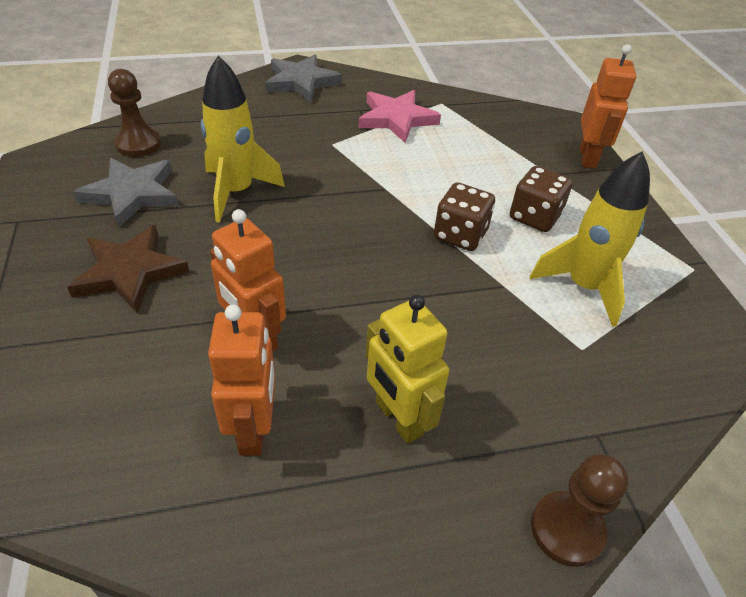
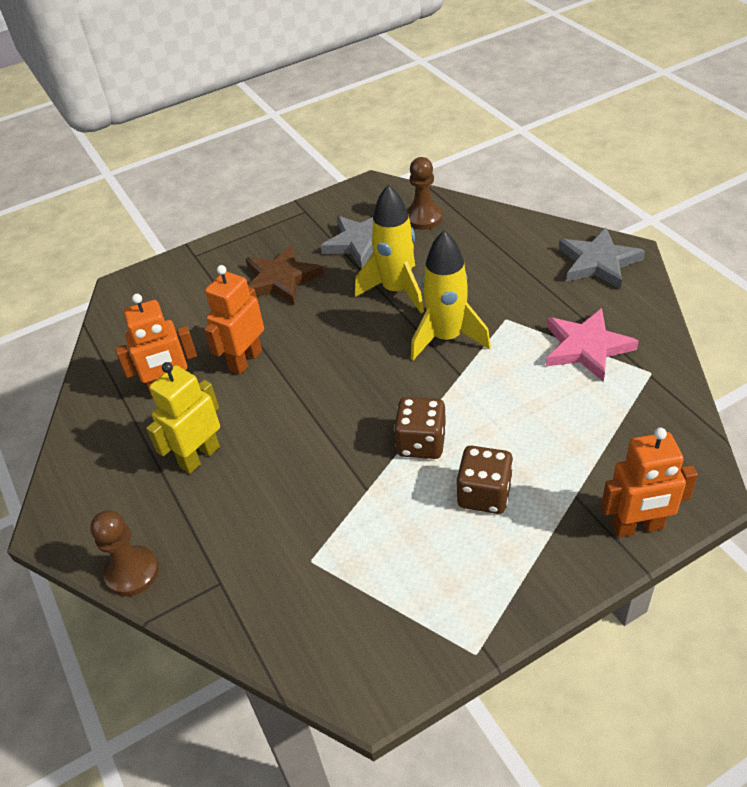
camera: 80 degrees right, 0 degrees up
yellow rocket [530,151,650,327] -> yellow rocket moved to [411,230,491,360]

